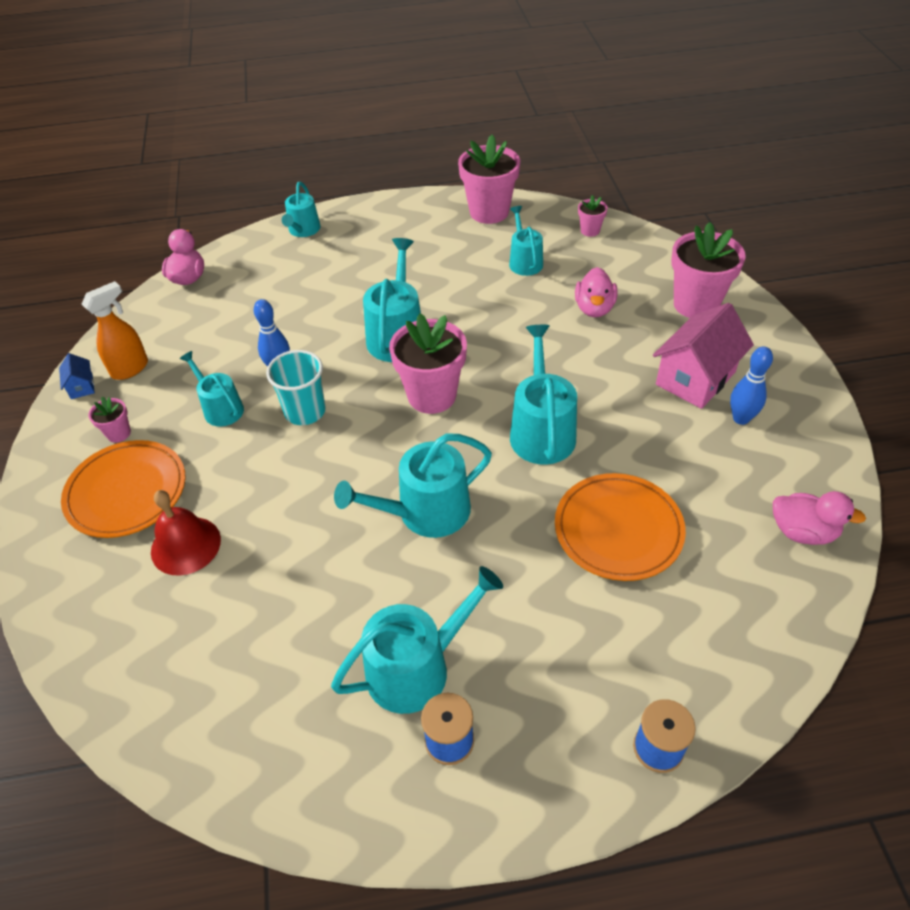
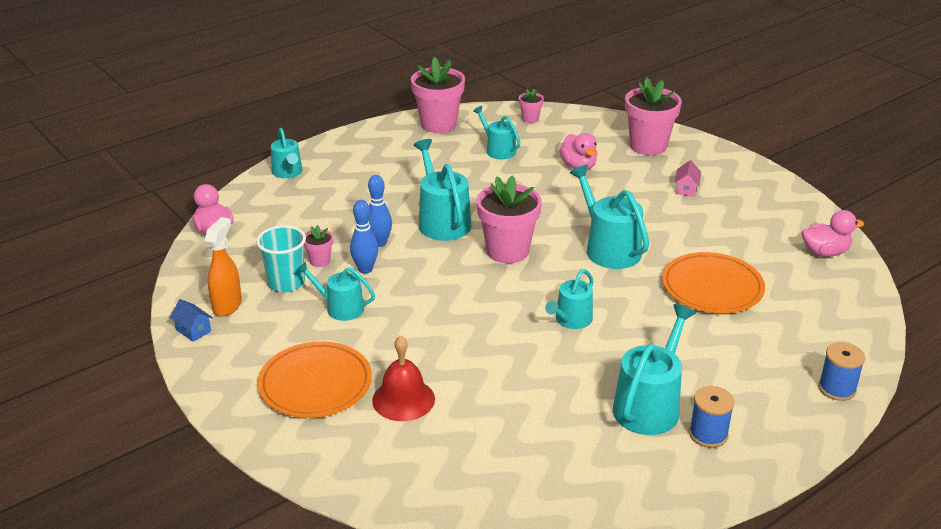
camera: 30 degrees left, 15 degrees down
pink flower pot [89,396,131,443] -> pink flower pot moved to [304,225,333,267]
turquoise cup [266,350,326,425] -> turquoise cup moved to [256,225,306,292]
turquoise watering can [334,433,492,538] -> turquoise watering can [545,269,593,329], size x0.62
pink house [653,303,754,409] -> pink house [675,160,701,196], size x0.45
blue bowling pin [730,347,773,425] -> blue bowling pin moved to [368,175,392,247]

